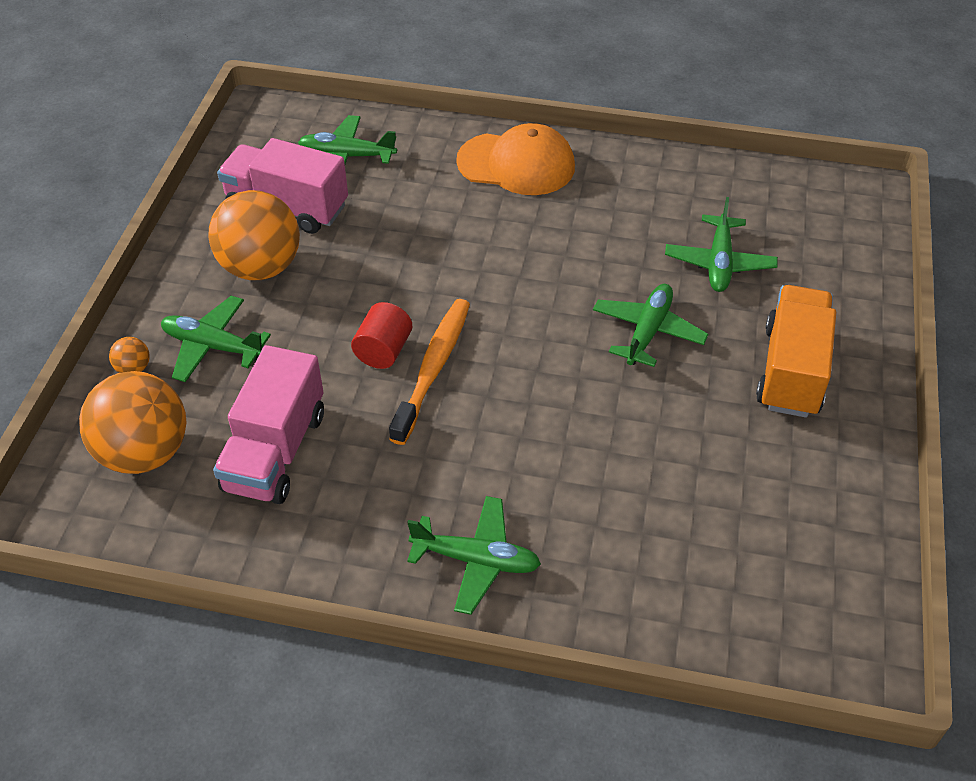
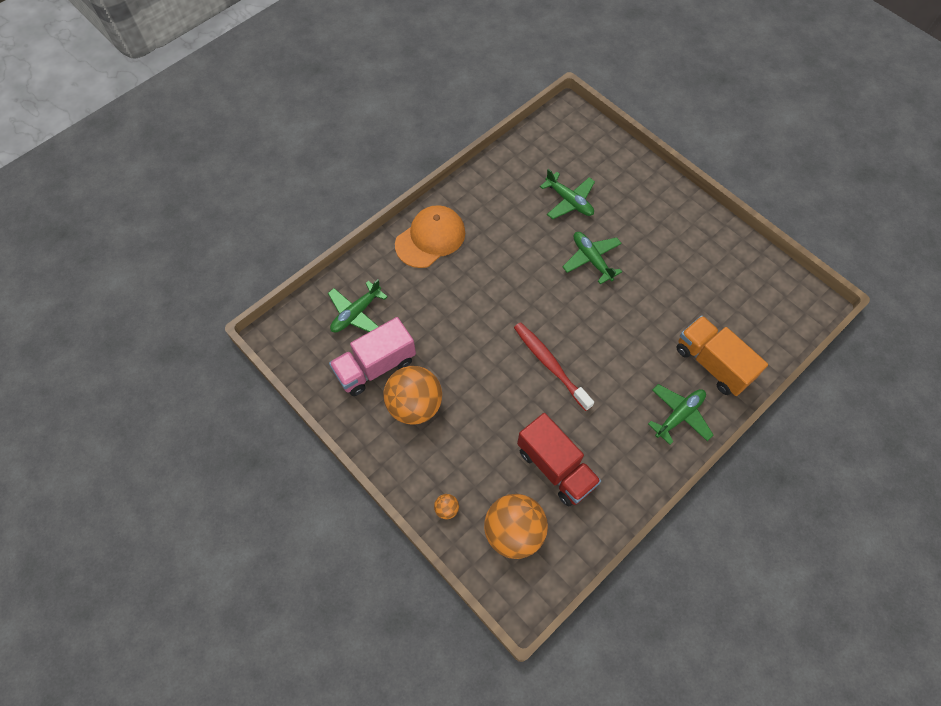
camera: 55 degrees left, 15 degrees up
green plane [161,296,271,382] -> none
pink truck [213,345,324,504] -> red truck [517,413,601,507]
red cylinder [351,302,412,369] -> none
orange toothbrush [389,299,470,445] -> red toothbrush [514,322,594,411]
orange truck [756,285,836,418] -> orange truck moved to [676,316,768,396]

